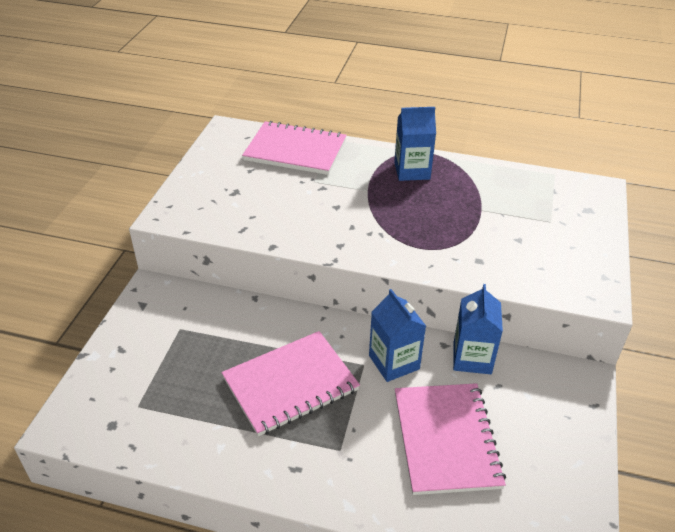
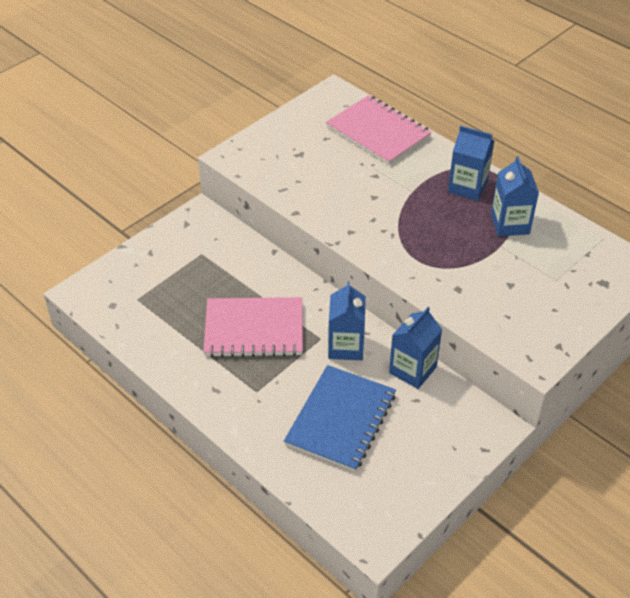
camera: 30 degrees right, 5 degrees up
pink notebook [395,383,506,495] -> blue notebook [284,365,396,472]
none -> blue carton [491,156,539,236]

